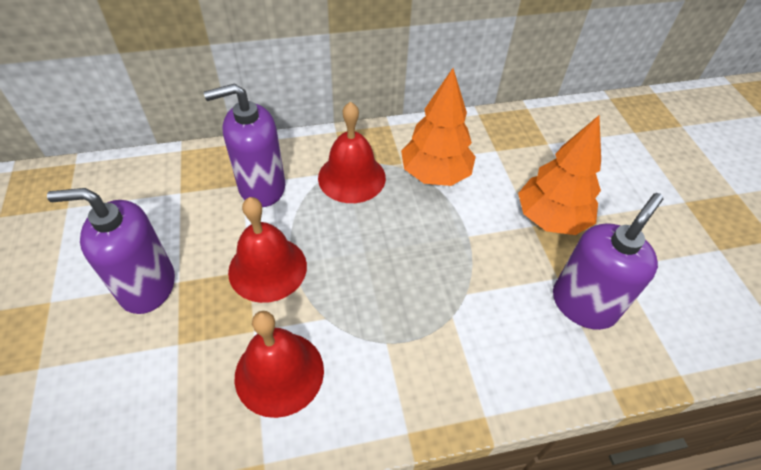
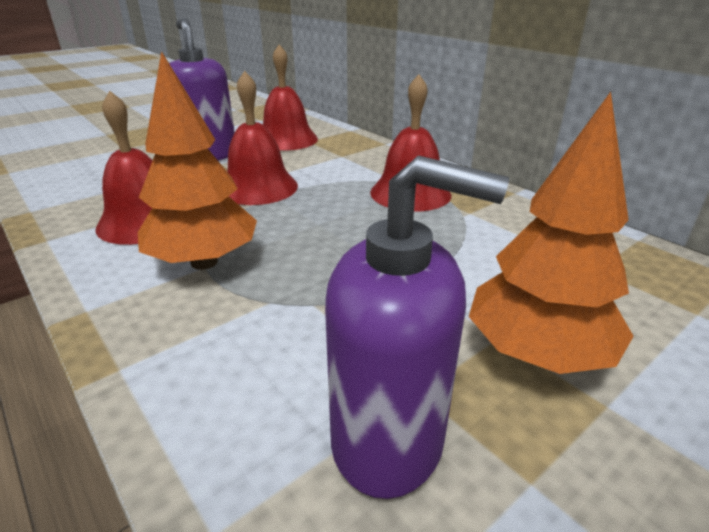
camera: 65 degrees right, 20 degrees down
purple soap dispenser [204,83,285,207] -> none
orange tree [401,68,476,186] -> orange tree moved to [138,51,257,270]
none -> red bell [263,45,318,151]

